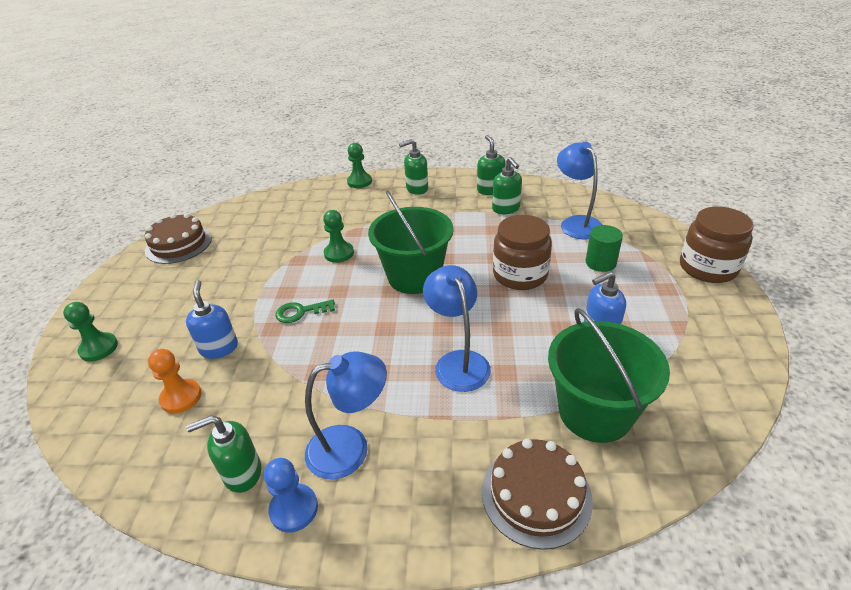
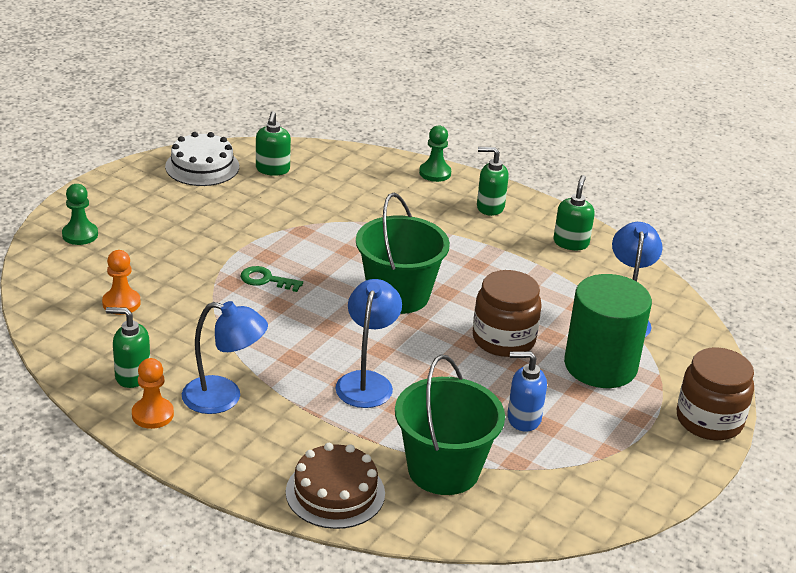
camera: 25 degrees right, 5 degrees down
brown cake [145,213,212,264] -> white cake [165,132,239,186]
blue soap dispenser [186,280,238,359] -> none
blue pawn [264,458,318,533] -> orange pawn [132,358,174,429]
green pawn [323,210,354,263] -> none
green soap dispenser [492,157,522,214] -> green soap dispenser moved to [256,111,291,176]
green cylinder [586,225,623,272] -> green cylinder [564,274,652,388], size x2.02

